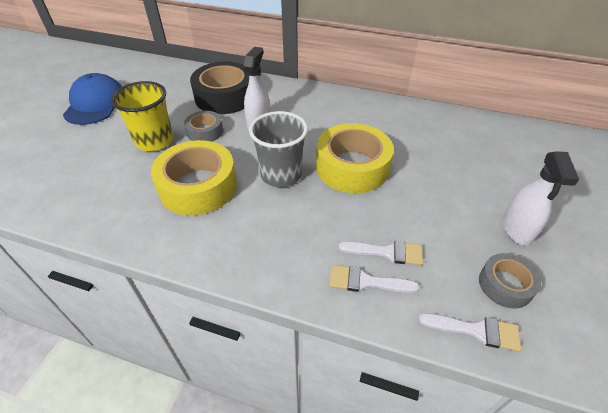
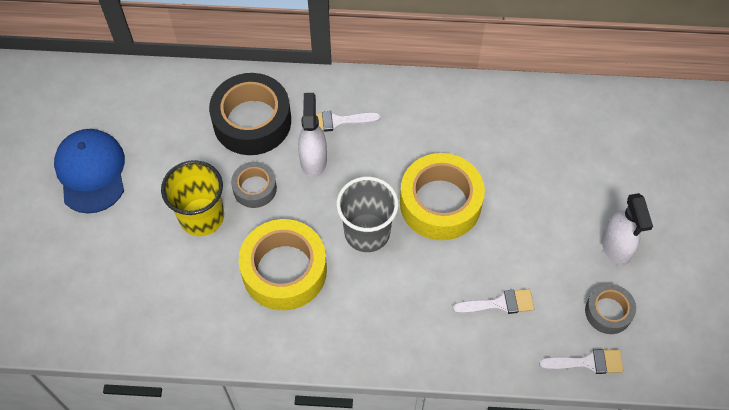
camera: 15 degrees left, 15 degrees up
white brush [329,265,420,293] -> white brush moved to [316,111,380,132]

